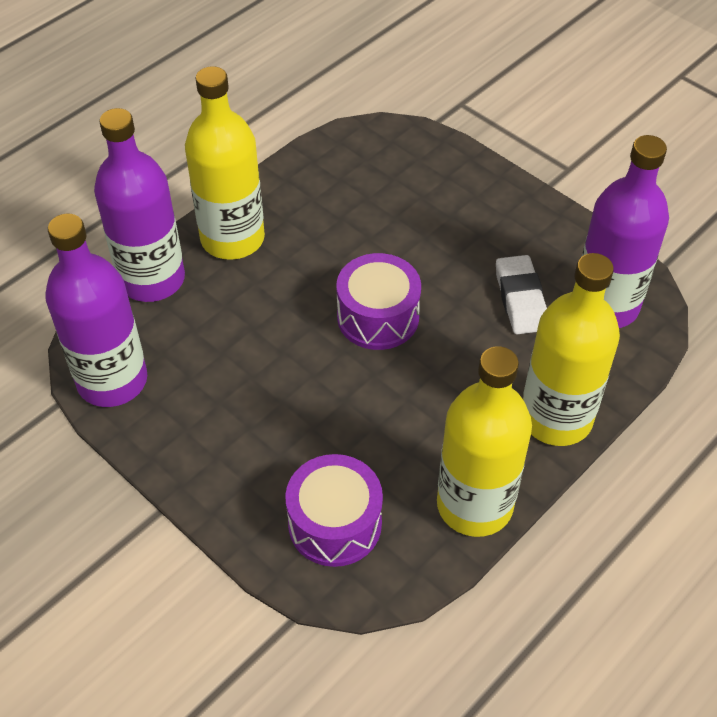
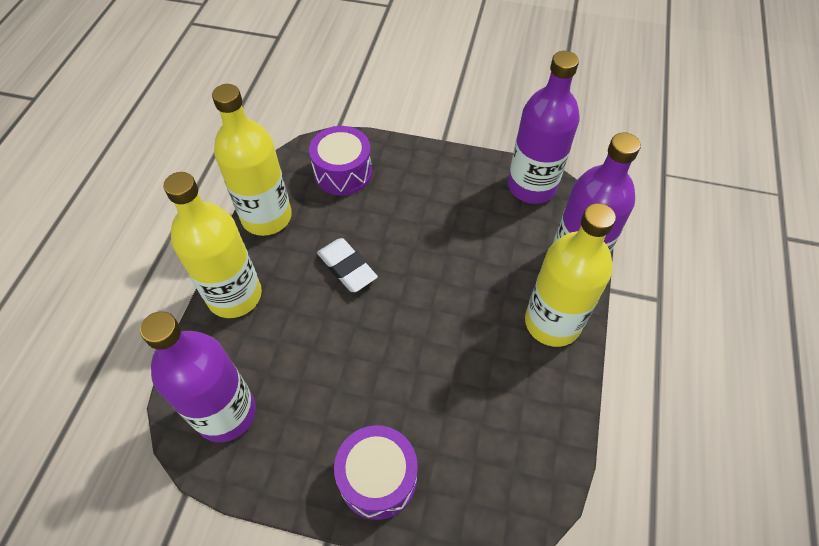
camera: 150 degrees right, 5 degrees up
purple drum [336,253,421,350] -> purple drum moved to [334,425,418,520]
white eraser [496,255,547,334] -> white eraser moved to [317,238,378,292]

